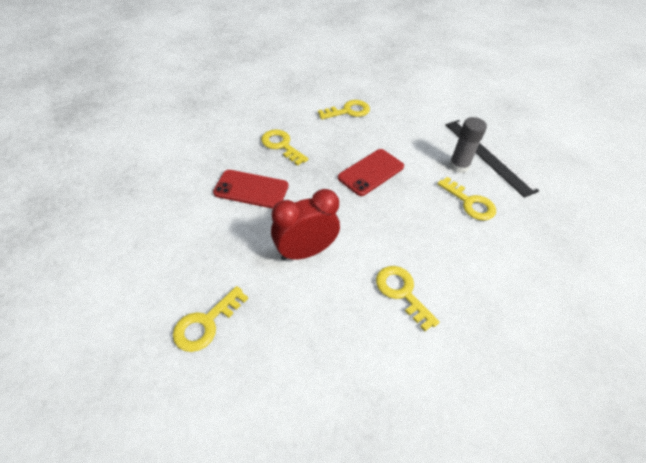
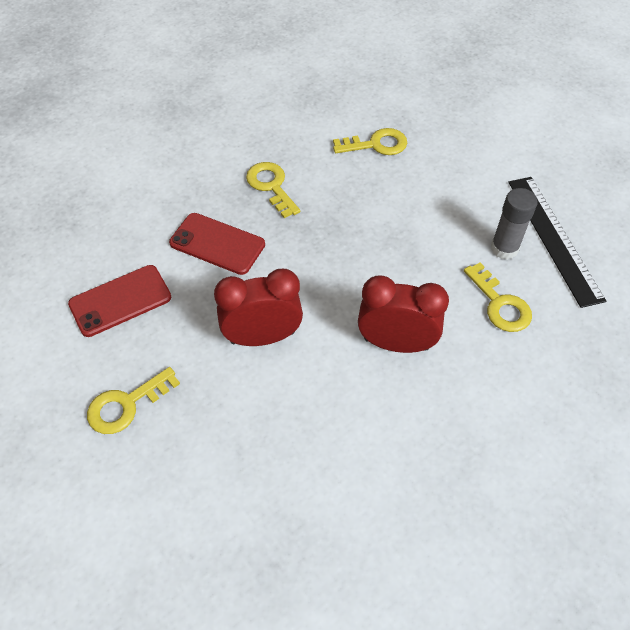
camera: 15 degrees right, 5 degrees up
red phone [338,149,404,196] -> red phone moved to [68,265,171,337]
yellow key [376,266,440,331] -> none
none -> red clock [358,276,449,353]

